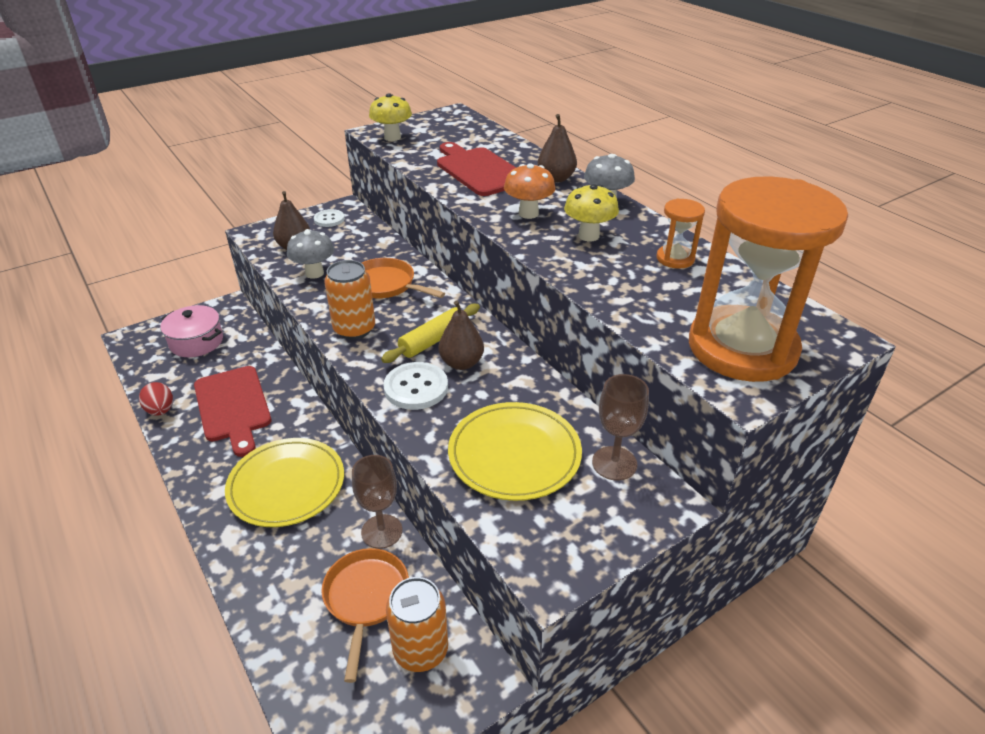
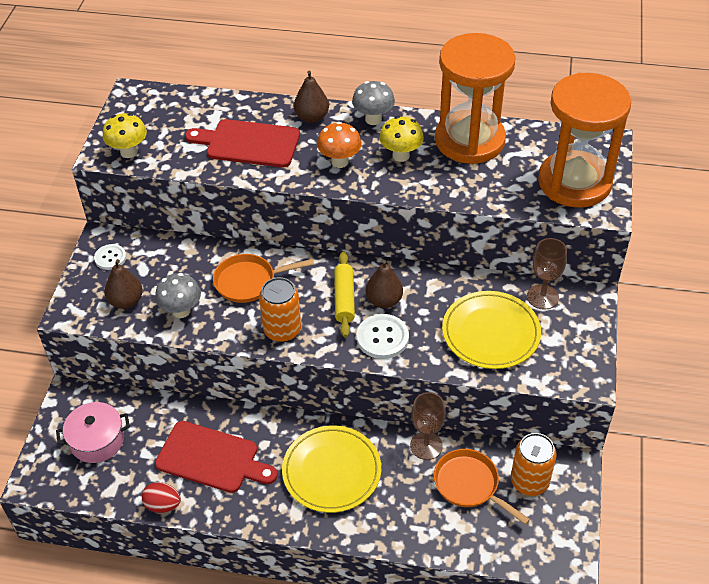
camera: 45 degrees left, 10 degrees up
orange hourglass [657,199,705,269] -> orange hourglass [435,33,515,164], size x2.39

